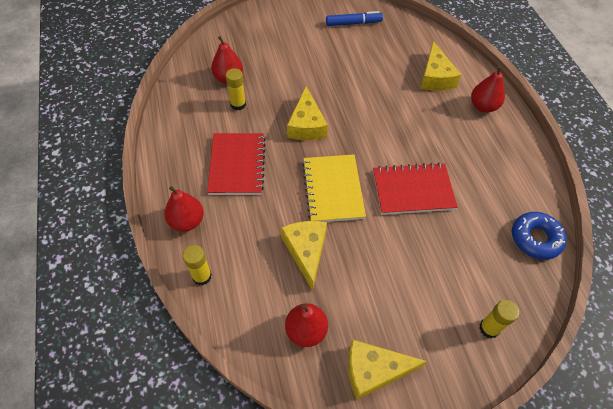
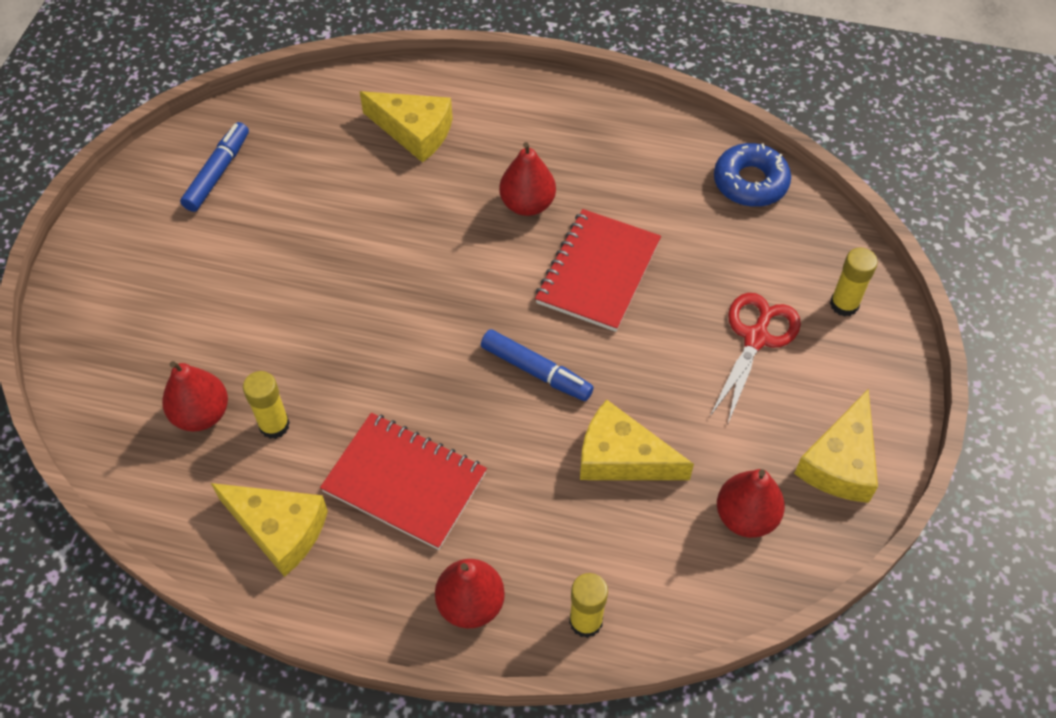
camera: 60 degrees left, 0 degrees up
yellow cheese [287,86,328,140] -> yellow cheese moved to [211,483,328,577]
yellow notebook [302,155,366,222] -> blue marker [481,329,594,401]
red pear [471,66,505,113] -> red pear moved to [499,142,556,216]
none -> red scissors [710,293,801,423]

